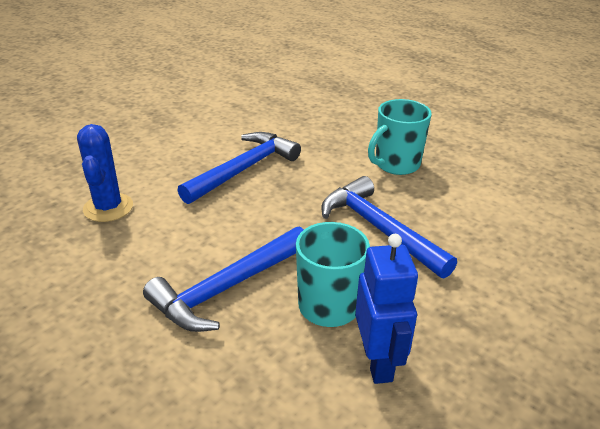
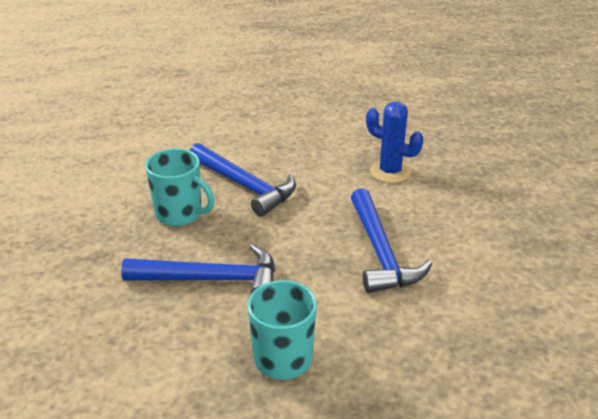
camera: 130 degrees right, 0 degrees up
blue hammer [143,226,304,332] -> blue hammer turned 135 degrees clockwise [190,143,296,217]
blue robot [355,234,418,384] -> none

